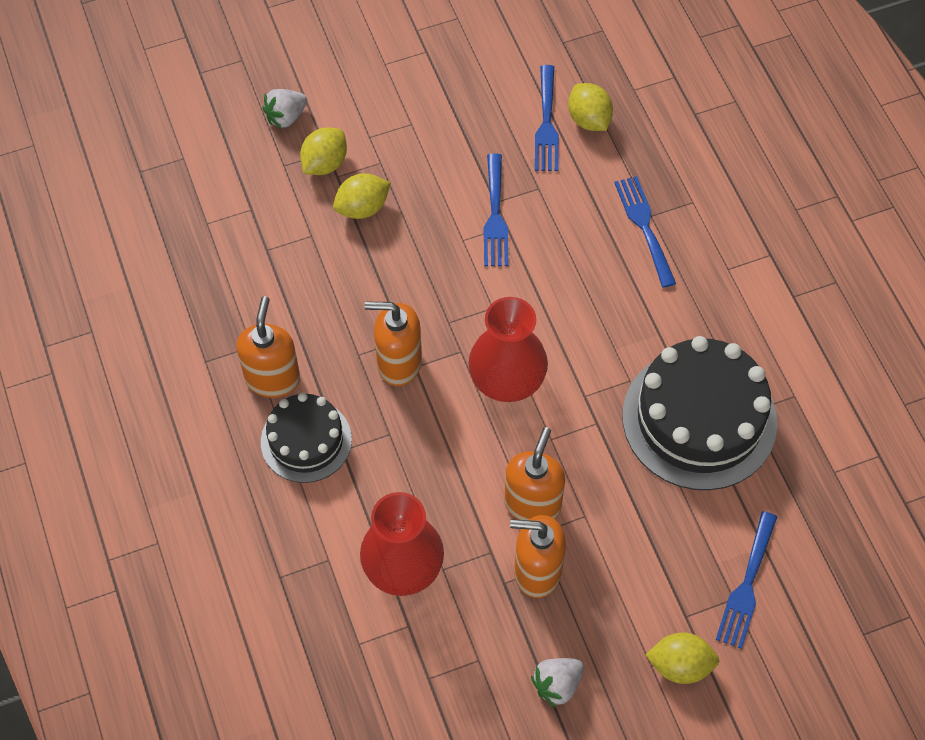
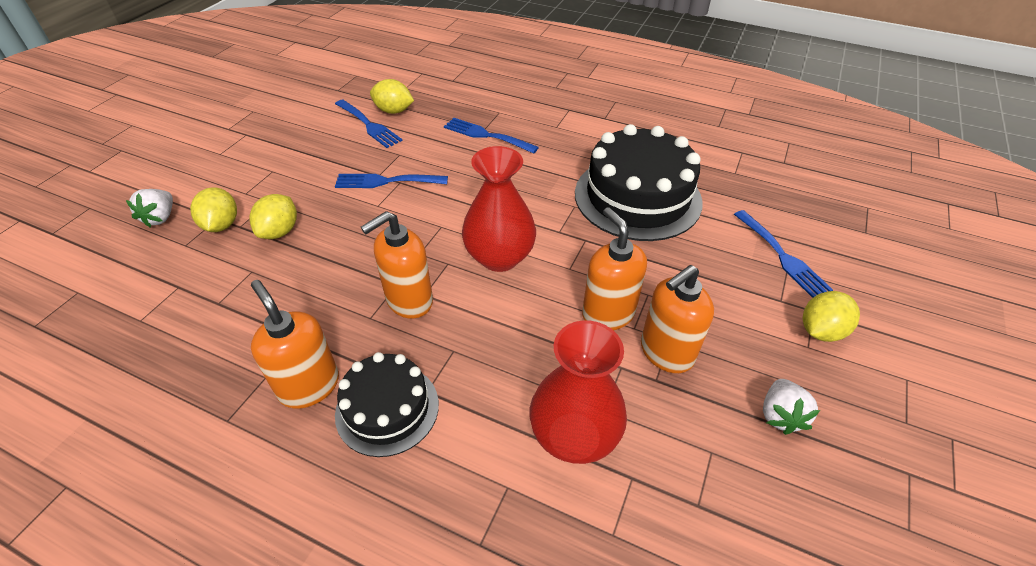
camera: 45 degrees left, 15 degrees down
blue fork [484,153,508,266] -> blue fork turned 135 degrees clockwise [335,174,448,188]

